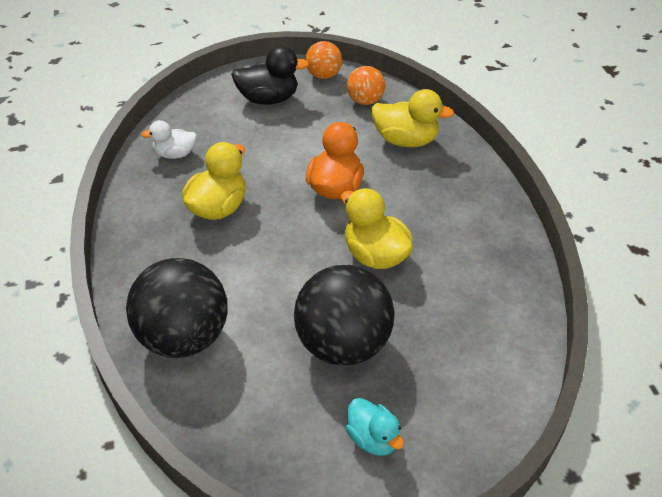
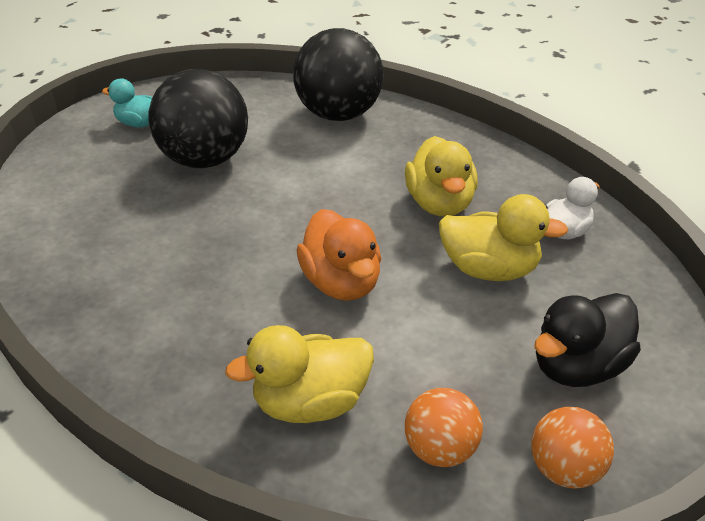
camera: 145 degrees right, 5 degrees down
yellow duck [341,188,413,269] -> yellow duck moved to [439,194,568,281]

